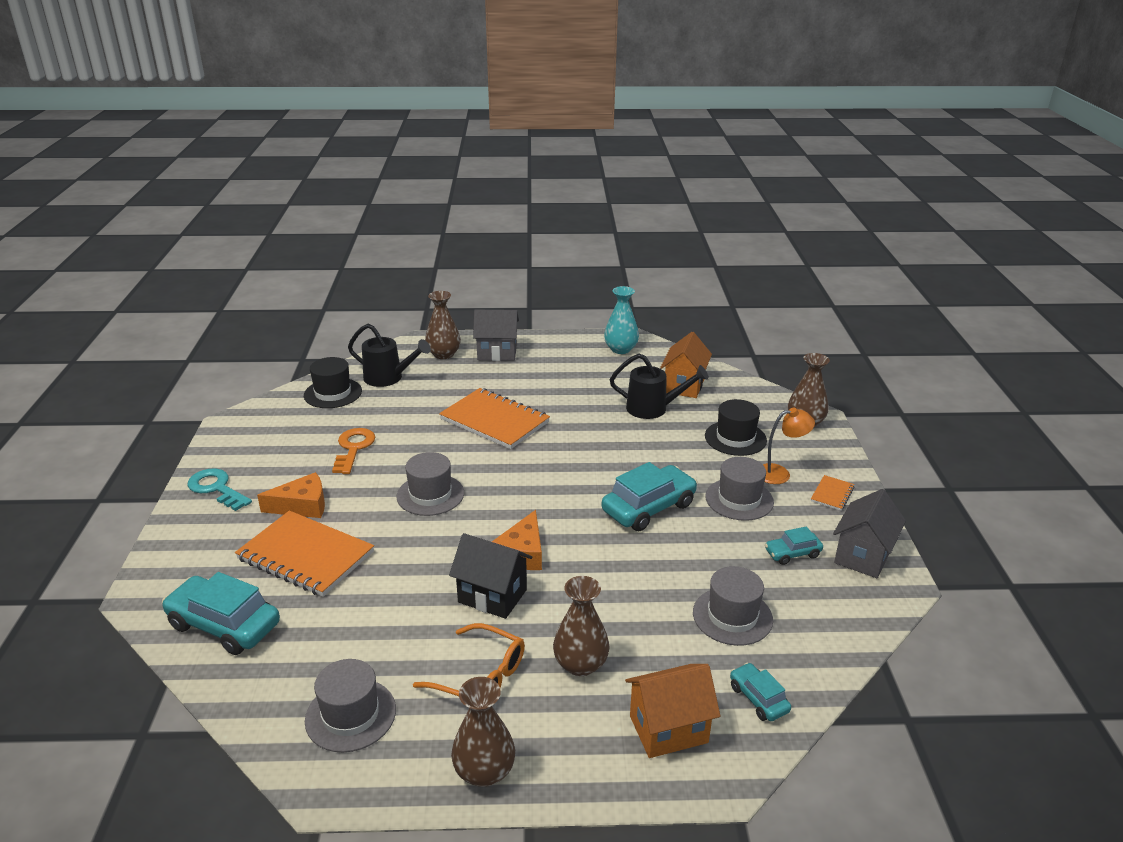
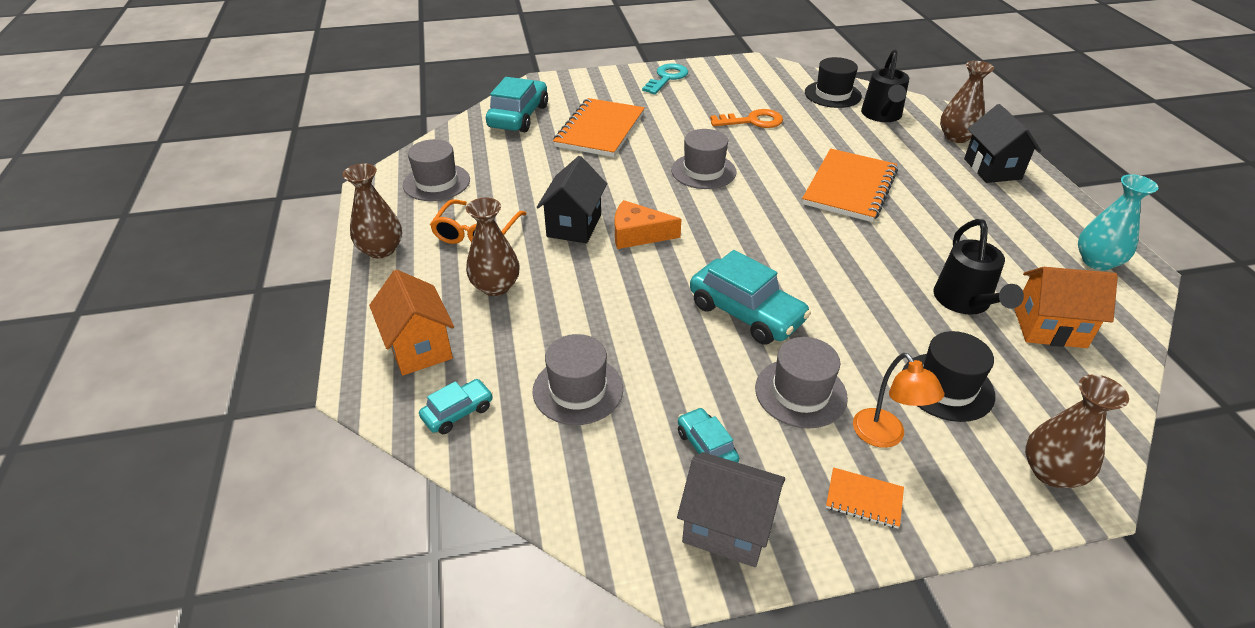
camera: 80 degrees right, 10 degrees up
orange cheese [257,472,325,518] -> none
grey house [473,310,519,361] -> black house [964,104,1041,183]

